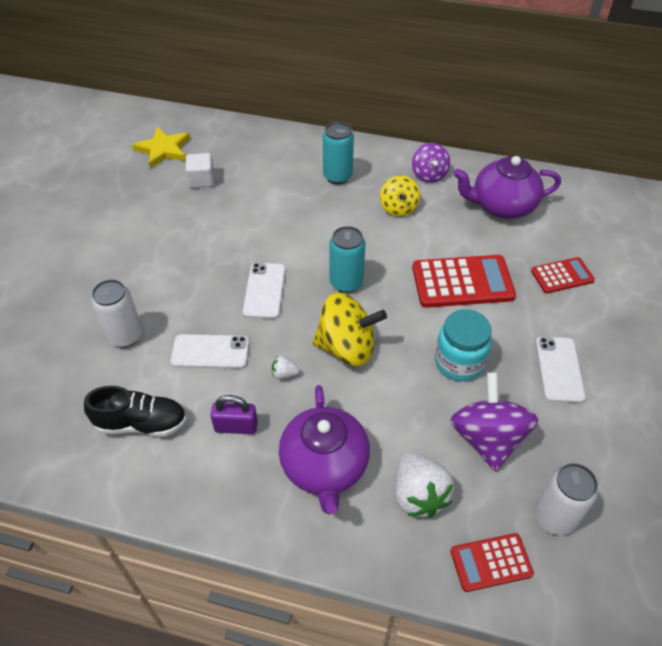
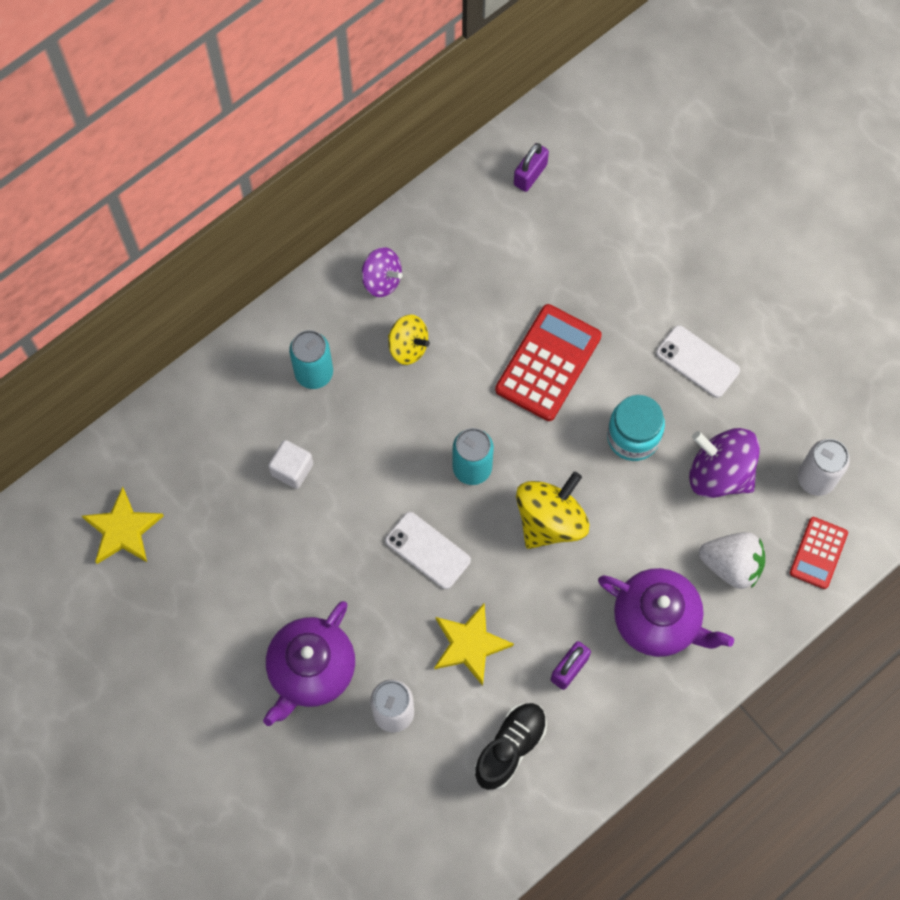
camera: 55 degrees left, 20 degrees up
white phone [171,334,249,369] -> yellow star [434,603,514,686]
white cube [185,153,214,188] -> white cube moved to [268,440,313,489]
white strawberry [272,355,300,379] -> none
purple teapot [453,156,561,219] -> purple teapot moved to [263,601,355,726]
red calculator [531,257,595,293] -> none
none -> purple padlock [514,143,549,192]

